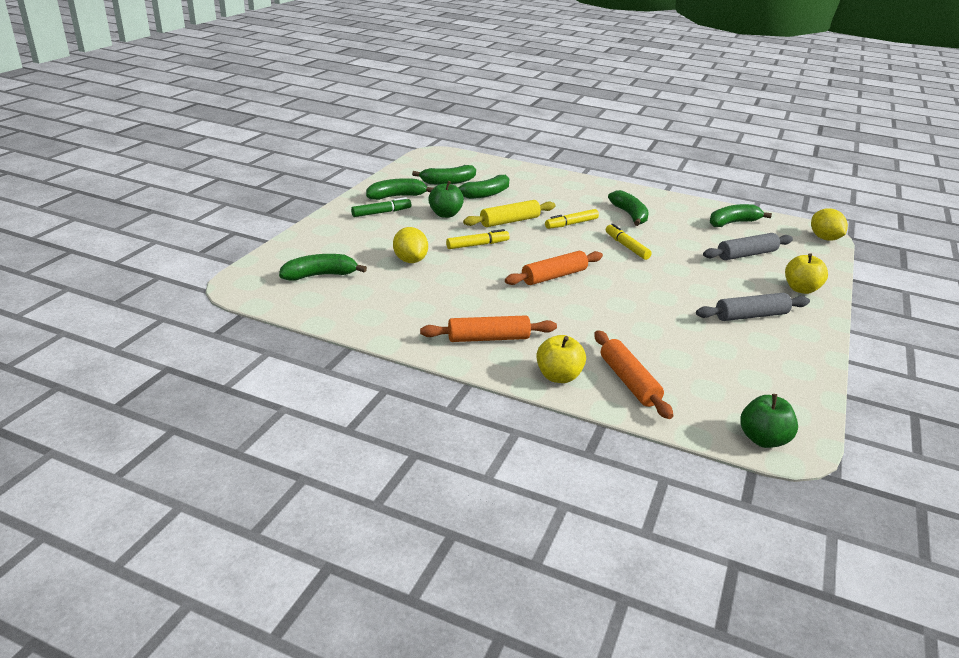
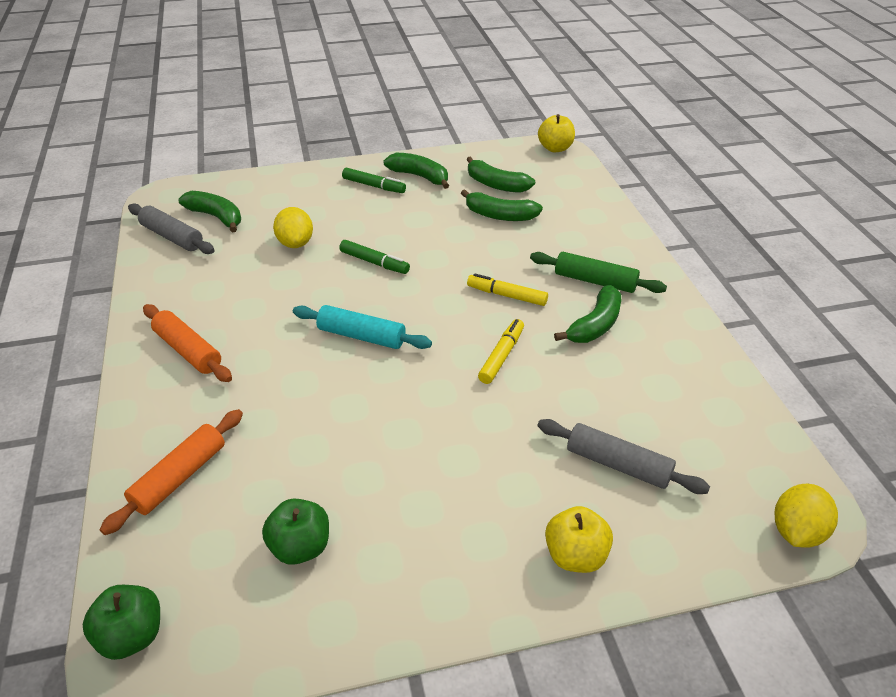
camera: 55 degrees right, 10 degrees up
yellow lemon [393,227,428,263] -> yellow lemon turned 45 degrees counterclockwise [273,207,313,248]
green apple [428,181,464,218] -> green apple moved to [262,498,329,565]
yellow marker [446,229,510,249] -> green marker [339,240,410,274]
yellow rolling pin [463,200,555,227] -> none
orange rolling pin [505,251,603,285] -> turquoise rolling pin [293,305,432,349]
yellow apple [536,335,586,383] -> yellow apple moved to [538,114,575,152]
grey rolling pin [696,293,810,321] -> grey rolling pin moved to [128,203,215,254]
green banana [710,204,772,227] -> none
none -> green rolling pin [530,252,667,293]

